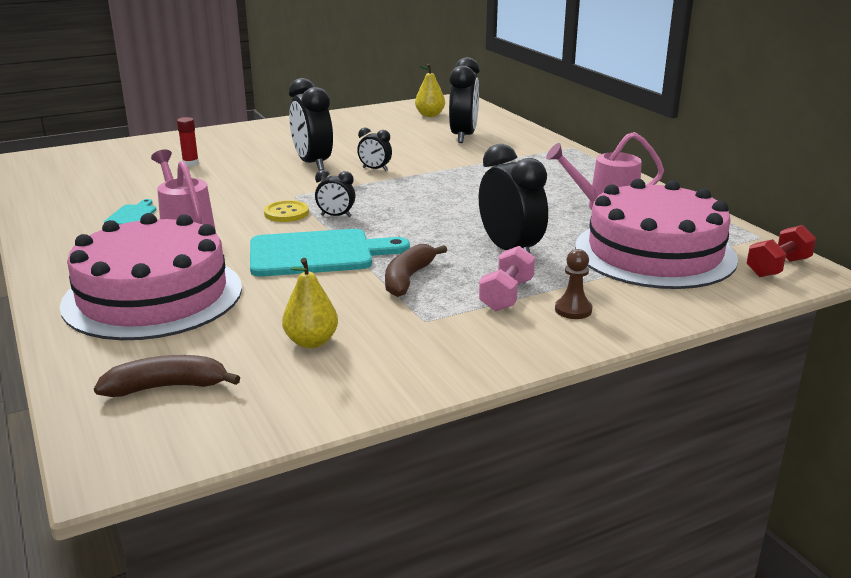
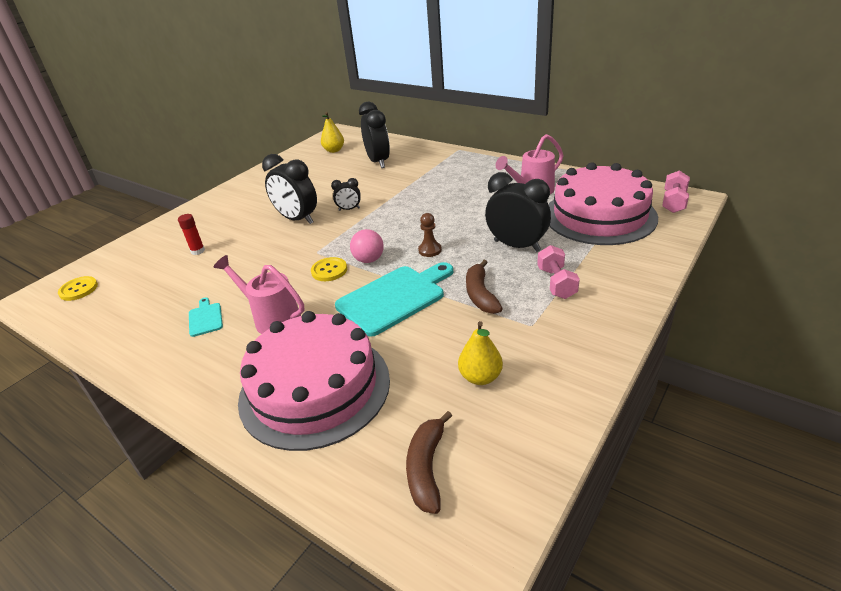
camera: 25 degrees left, 10 degrees up
brown banana [94,355,240,397] -> brown banana turned 45 degrees counterclockwise [406,411,452,514]
black clock [315,170,355,217] -> pink ball [350,229,384,263]
brown pawn [555,249,592,319] -> brown pawn moved to [418,213,442,257]
red dumbbell [747,225,816,277] -> pink dumbbell [662,170,690,213]
none -> yellow button [58,276,98,301]

